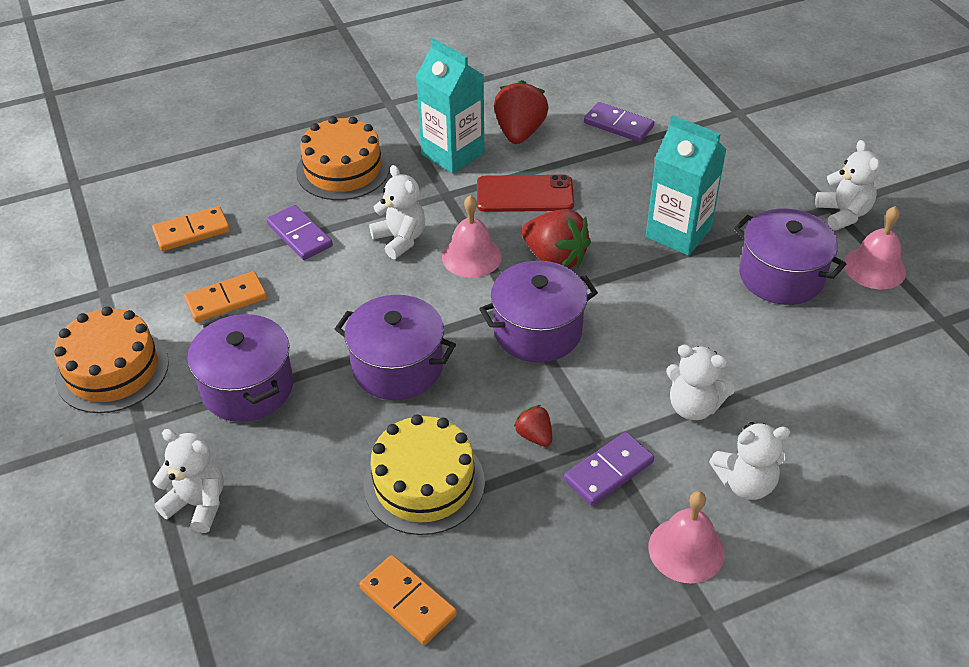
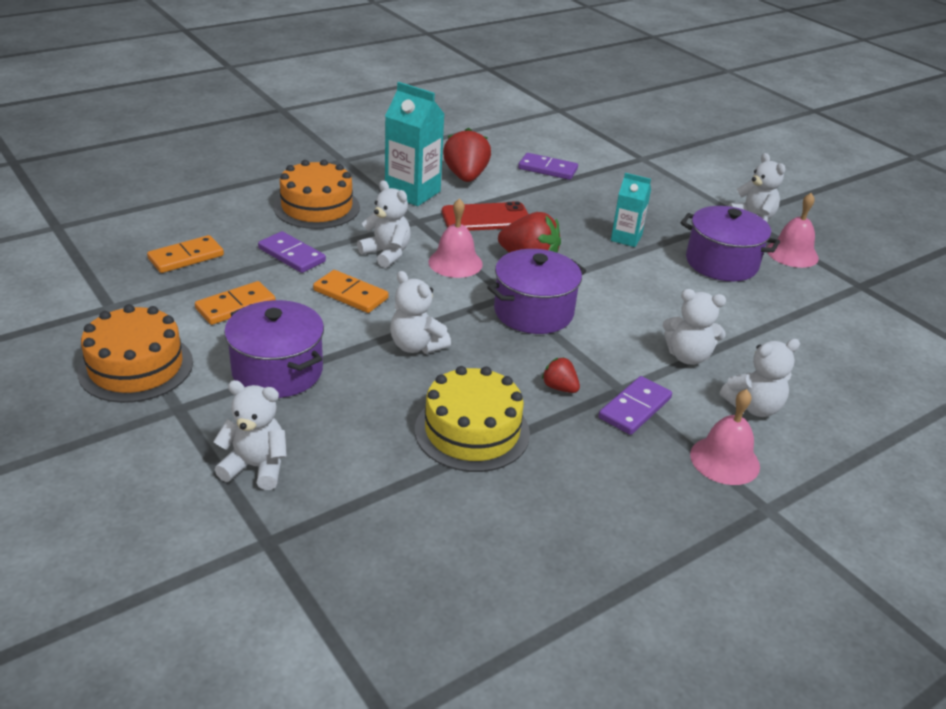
camera: 15 degrees left, 10 degrees down
purple pot [335,295,456,400] -> white teddy bear [390,271,451,354]
orange domino [360,555,457,645] -> orange domino moved to [313,270,389,313]
turquoise carton [646,115,727,256] -> turquoise carton [611,173,651,247], size x0.60

